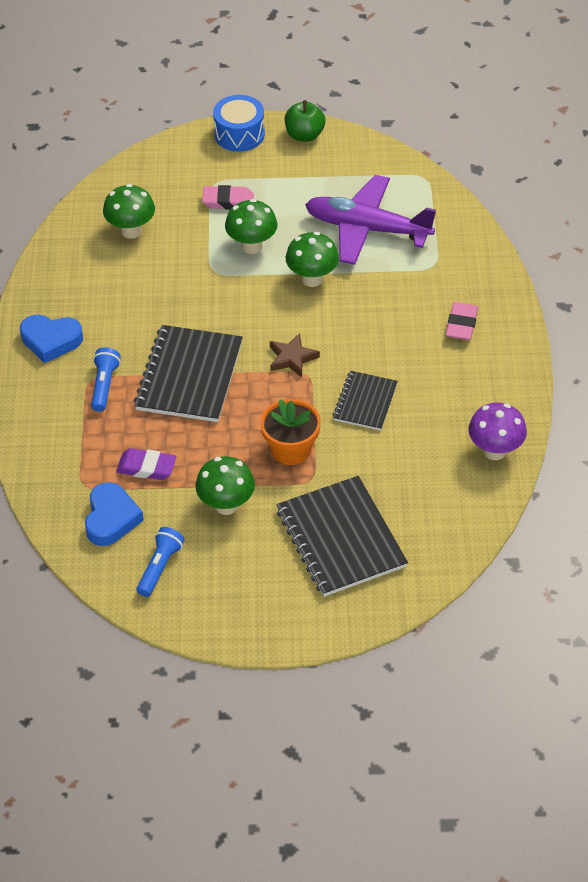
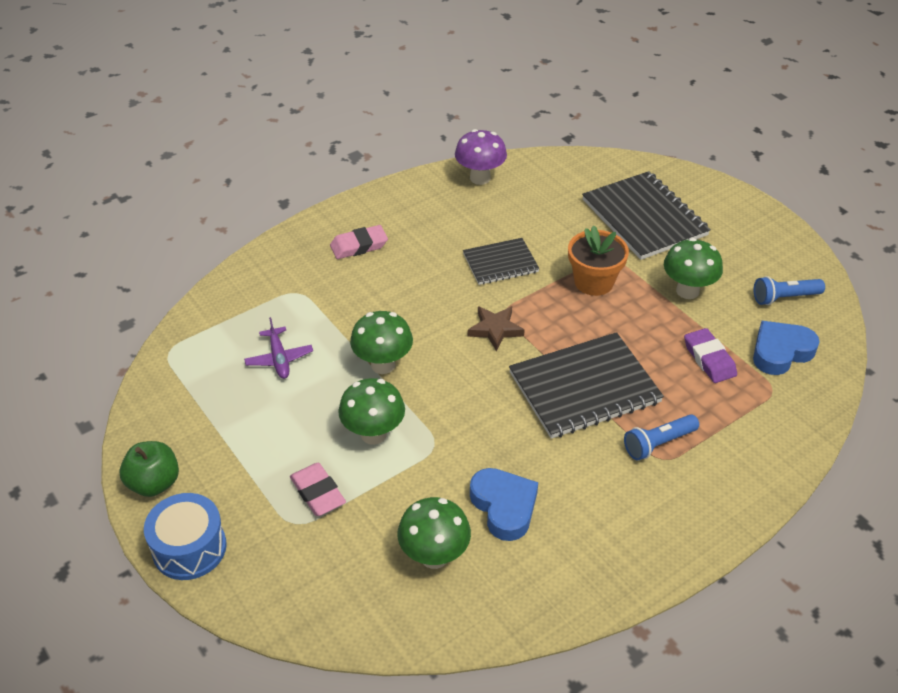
camera: 125 degrees left, 5 degrees down
blue heart [20,315,83,363] -> blue heart moved to [470,468,538,541]
black notebook [277,476,408,597] -> black notebook turned 60 degrees counterclockwise [582,171,711,260]
purple plane [305,175,436,265] -> purple plane [244,317,313,379], size x0.45

